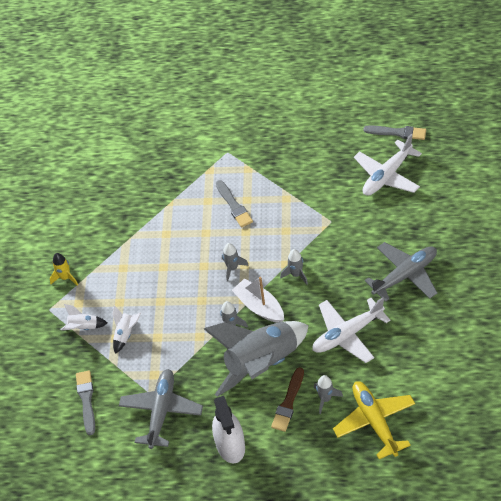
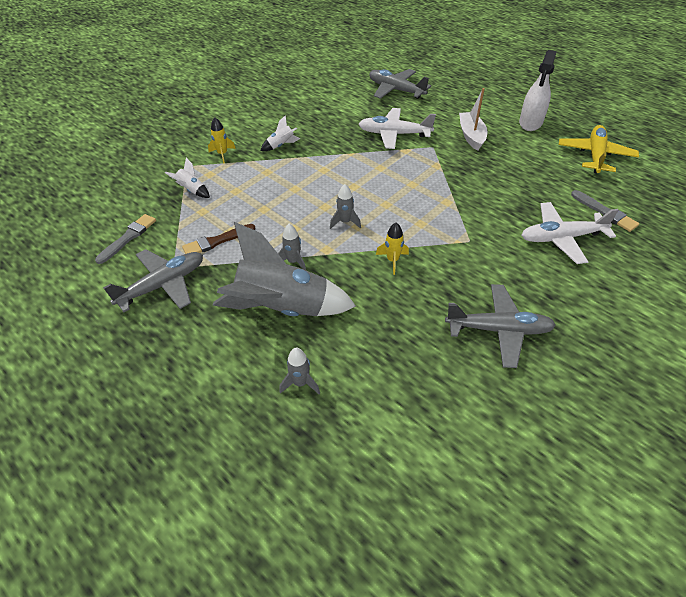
camera: 35 degrees right, 5 degrees down
white rocket [112,305,141,354] -> white rocket moved to [260,115,300,151]
white spray bottle [212,396,245,464] -> white spray bottle moved to [519,50,557,131]
grey brush [216,180,253,228] -> none
white boat [232,277,284,323] -> white boat moved to [459,88,487,151]
brown brush [271,367,304,432] -> brown brush moved to [182,224,256,254]
grey rocket [280,249,308,285] -> yellow rocket [376,222,409,275]
white plane [312,297,390,363] -> white plane moved to [359,108,436,149]
yellow plane [333,381,415,459] -> yellow plane moved to [559,125,639,173]
none -> grey plane [369,69,431,99]

